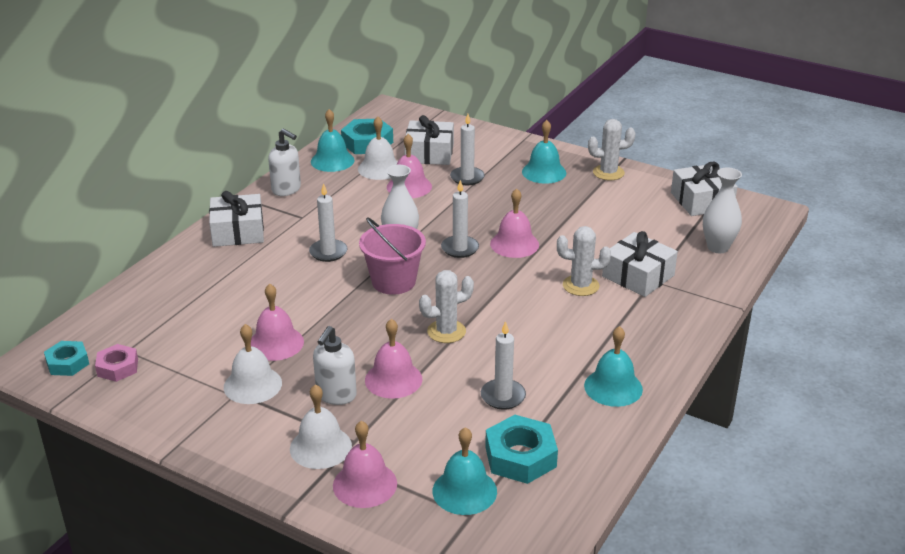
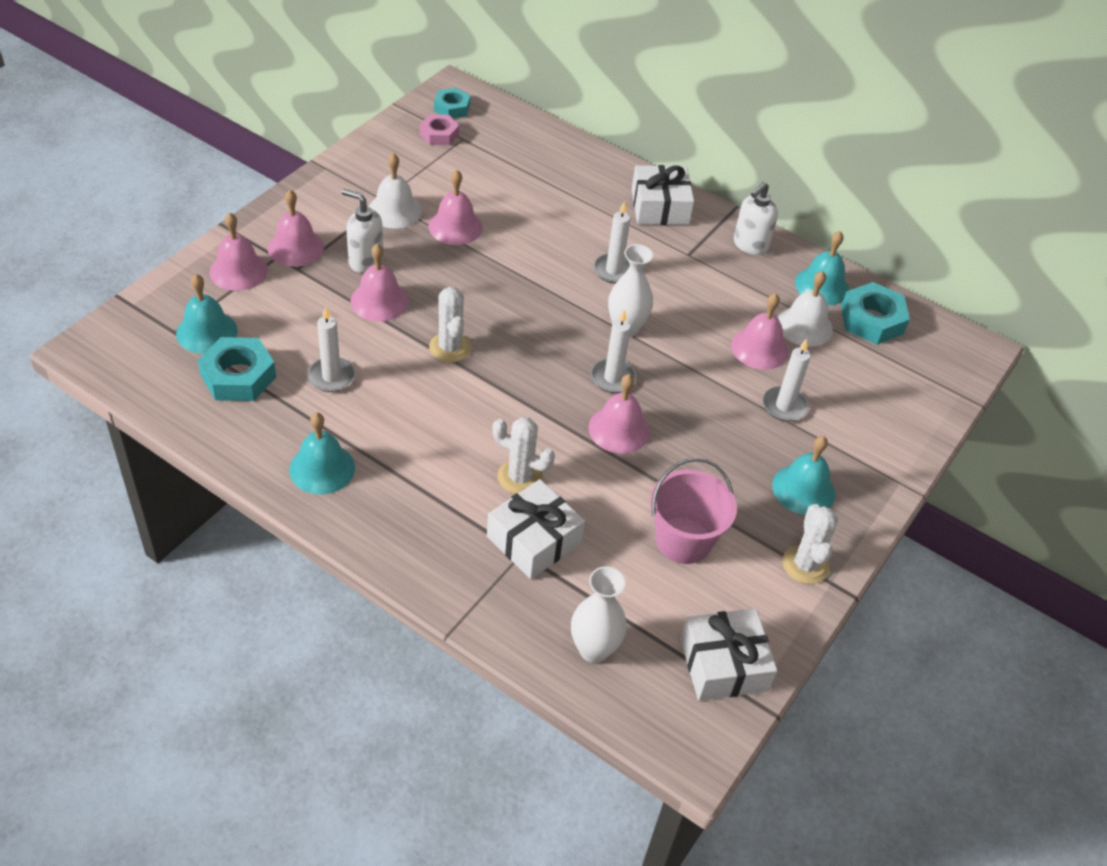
camera: 90 degrees right, 15 degrees up
white bell [290,384,352,469] -> pink bell [268,190,324,267]
pink bucket [359,217,426,295] -> pink bucket moved to [650,458,737,564]
white gift [404,115,454,165] -> none
white cactus [557,226,611,296] -> white cactus turned 75 degrees counterclockwise [492,417,555,494]

